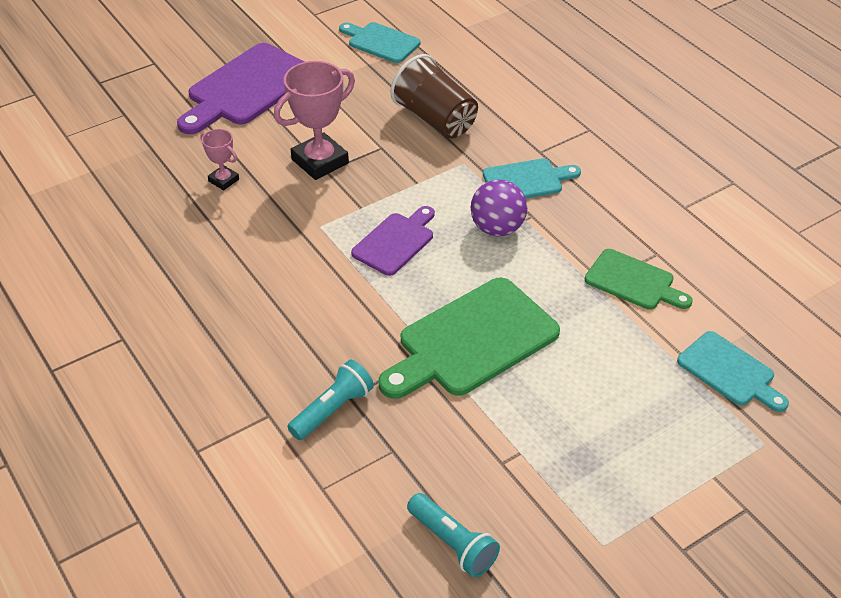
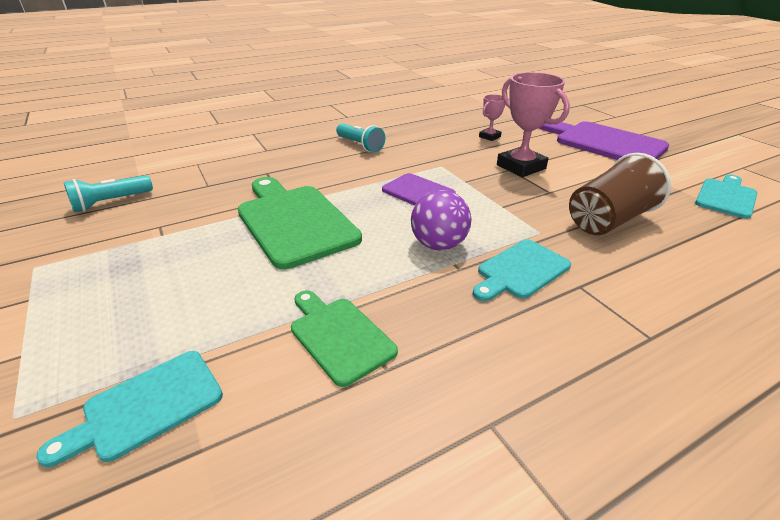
camera: 95 degrees right, 10 degrees down
turquoise flashlight [287,360,374,440] -> turquoise flashlight moved to [336,123,385,152]
turquoise cutting board [483,158,581,199] -> turquoise cutting board turned 60 degrees clockwise [473,239,571,301]
green cutting board [585,249,693,310] -> green cutting board turned 105 degrees clockwise [291,290,398,387]

